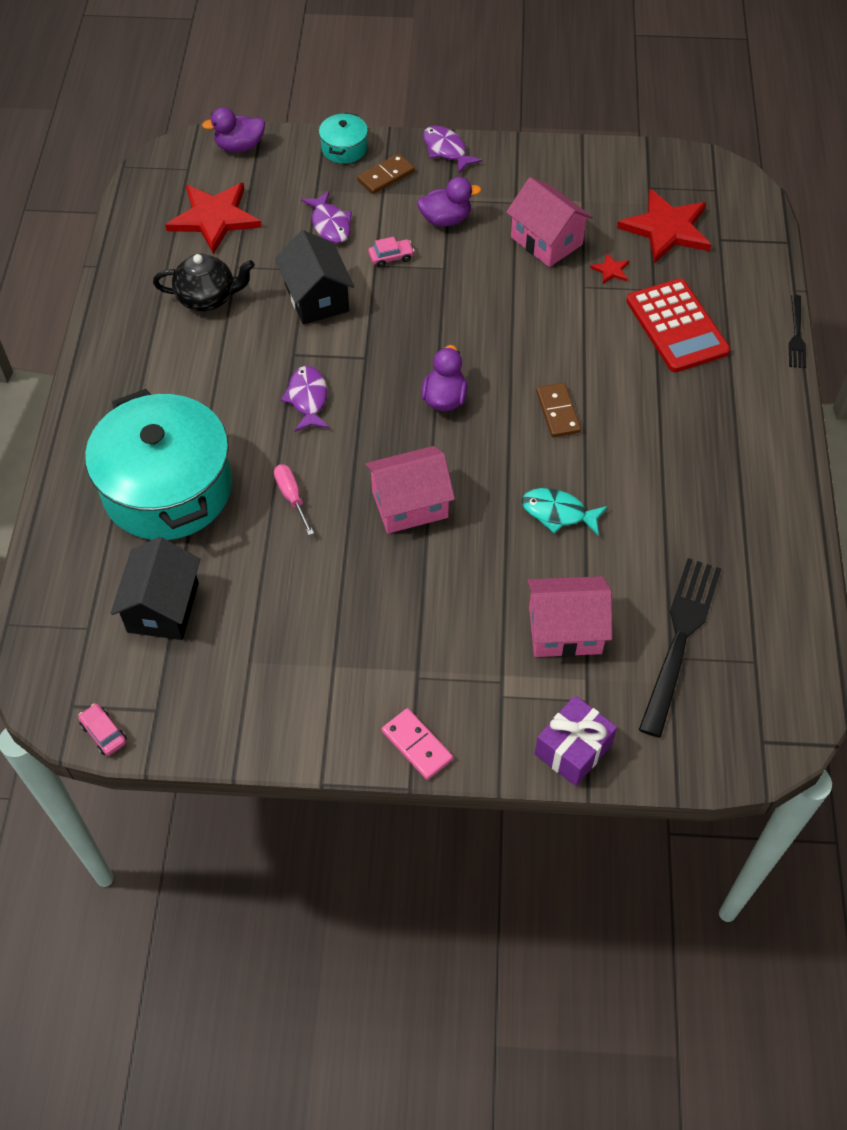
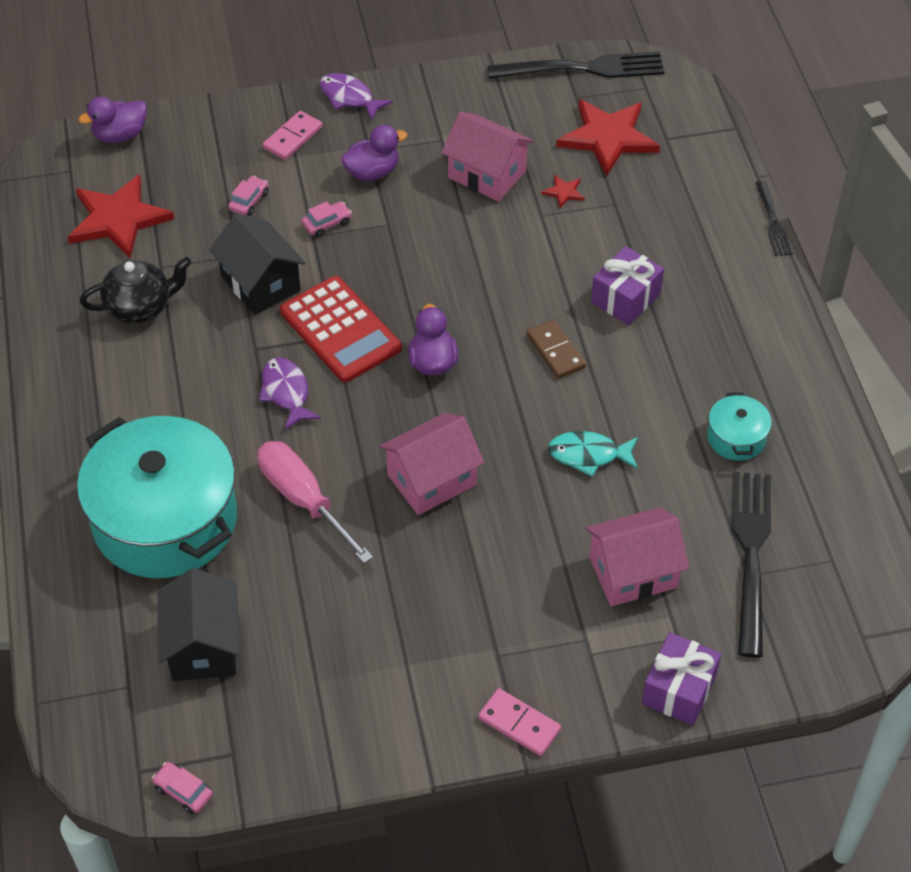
camera: 15 degrees left, 5 degrees down
pink screwdriver [274,464,314,535] -> pink screwdriver [258,441,373,564], size x1.78
purple fish [301,191,352,243] -> pink car [228,176,269,216]
turquoise pot [319,113,368,163] -> turquoise pot moved to [707,392,772,461]
brown domino [357,154,415,194] -> pink domino [263,111,322,160]
red calculator [626,278,730,372] -> red calculator moved to [280,276,402,382]
none -> black fork [487,51,665,79]
none -> purple gift [591,246,664,325]

